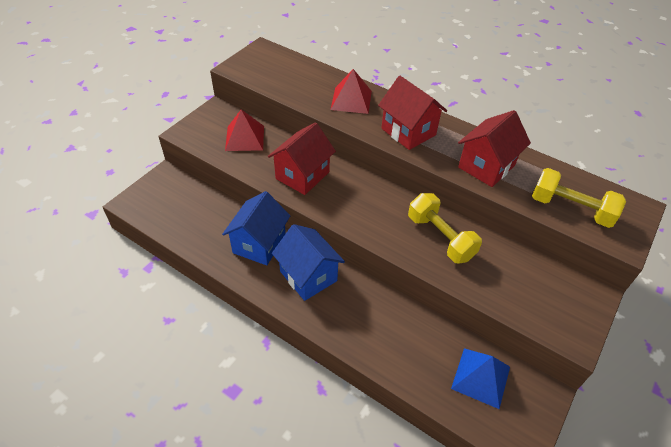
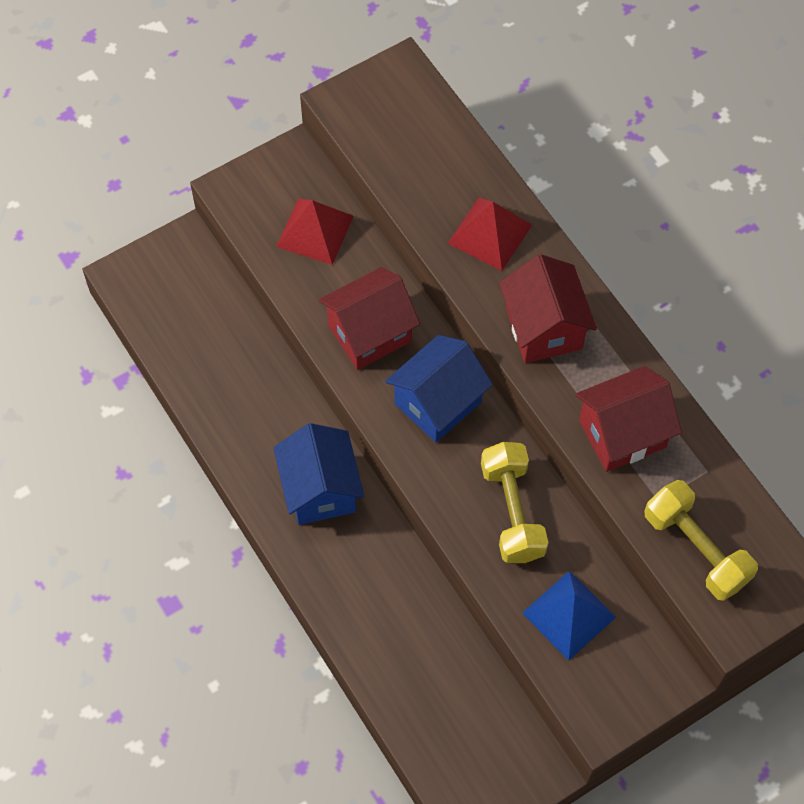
camera: 25 degrees right, 15 degrees up
blue house [222,191,290,265] -> blue house moved to [385,335,493,442]
blue pyramid [451,348,510,409] -> blue pyramid moved to [522,571,616,661]

